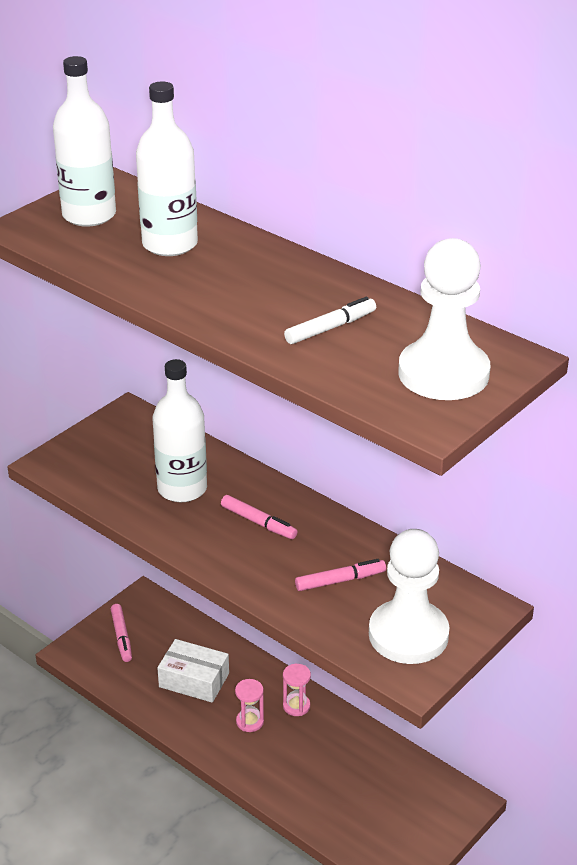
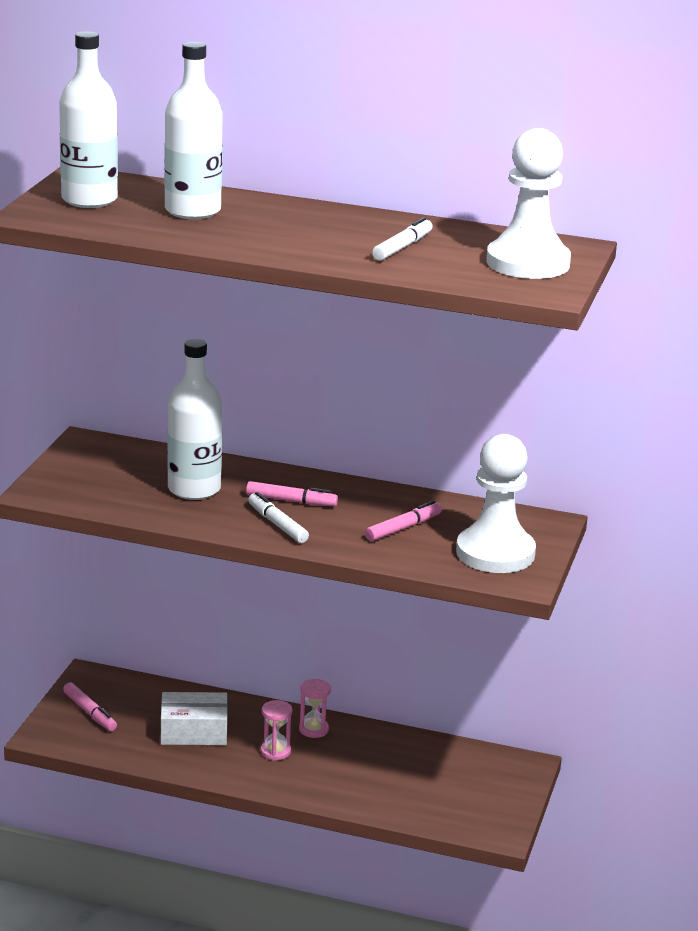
camera: 25 degrees left, 10 degrees down
none -> white marker [248,492,309,543]

